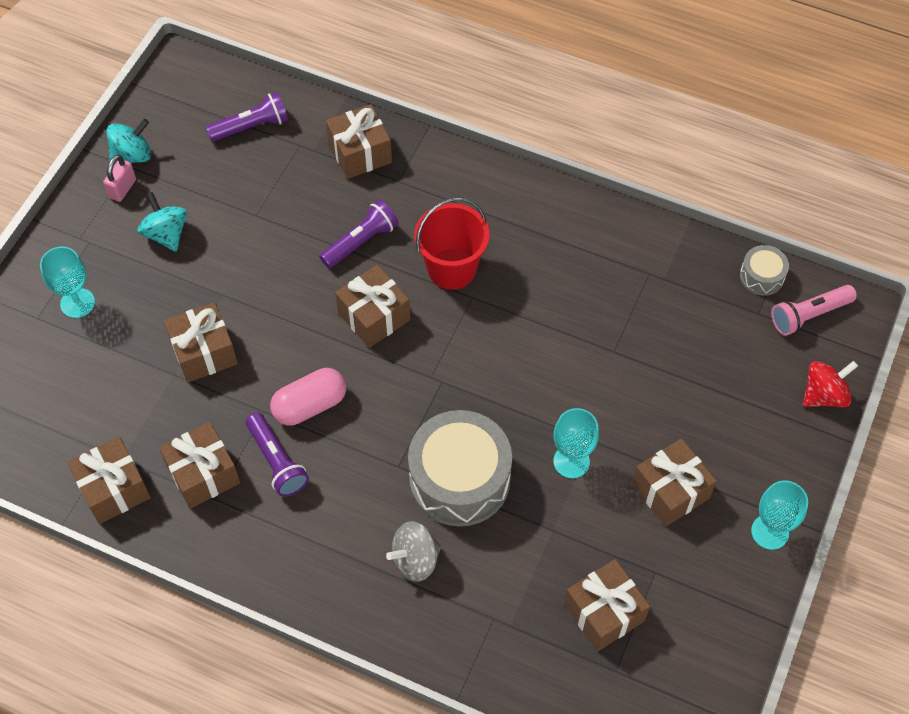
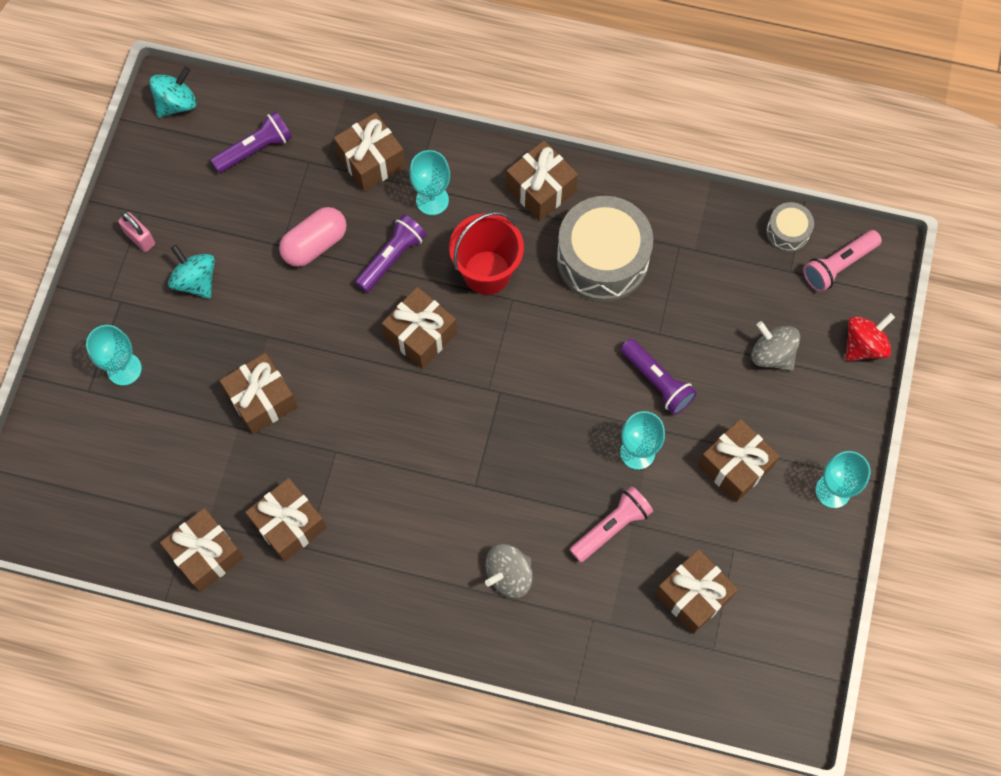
camera: 10 degrees left, 10 degrees up
pink padlock [103,155,136,202] -> pink padlock turned 60 degrees counterclockwise [118,212,155,252]
turquoise spinning top [106,119,151,163] -> turquoise spinning top moved to [149,67,196,118]
purple flashlight [246,412,309,497] -> purple flashlight moved to [620,339,697,415]
pink capsule [270,368,346,426] -> pink capsule moved to [279,207,347,267]
grey drum [408,410,512,526] -> grey drum moved to [557,196,653,302]
none -> turquoise goblet [409,150,450,215]
none -> brown gift [506,141,578,221]
none -> pink flashlight [570,486,653,563]
none -> grey spinning top [751,321,800,371]

